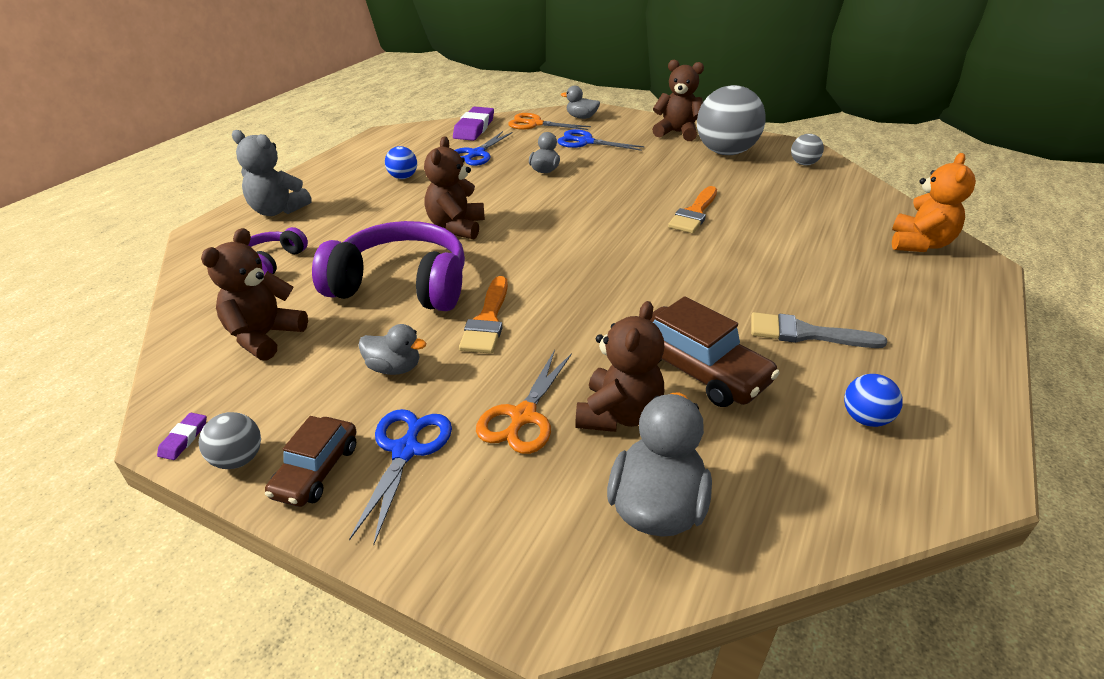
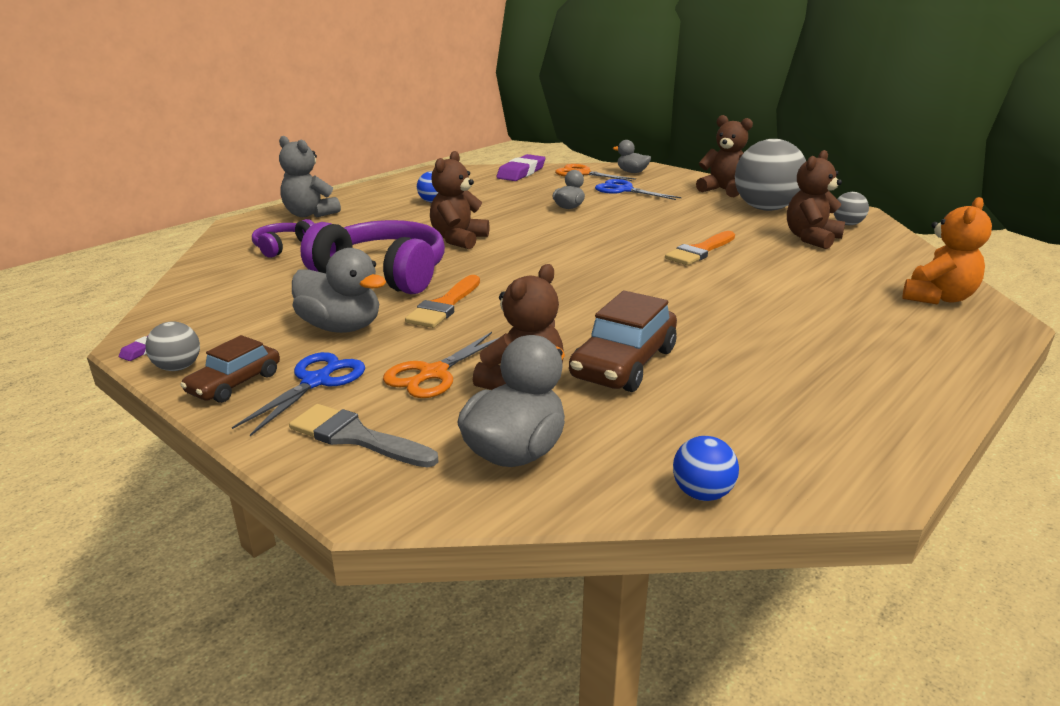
camera: 15 degrees right, 10 degrees down
brown teddy bear [201,228,308,361] -> brown teddy bear moved to [787,150,845,249]
grey duck [358,324,426,375] -> grey duck [292,248,386,333], size x1.70
blue scissors [455,131,513,166] -> none
brown car [650,296,780,407] -> brown car turned 60 degrees clockwise [569,291,677,392]
grey brush [751,312,887,348] -> grey brush moved to [289,404,438,468]
blue ball [844,374,903,427] -> blue ball moved to [673,436,739,501]

